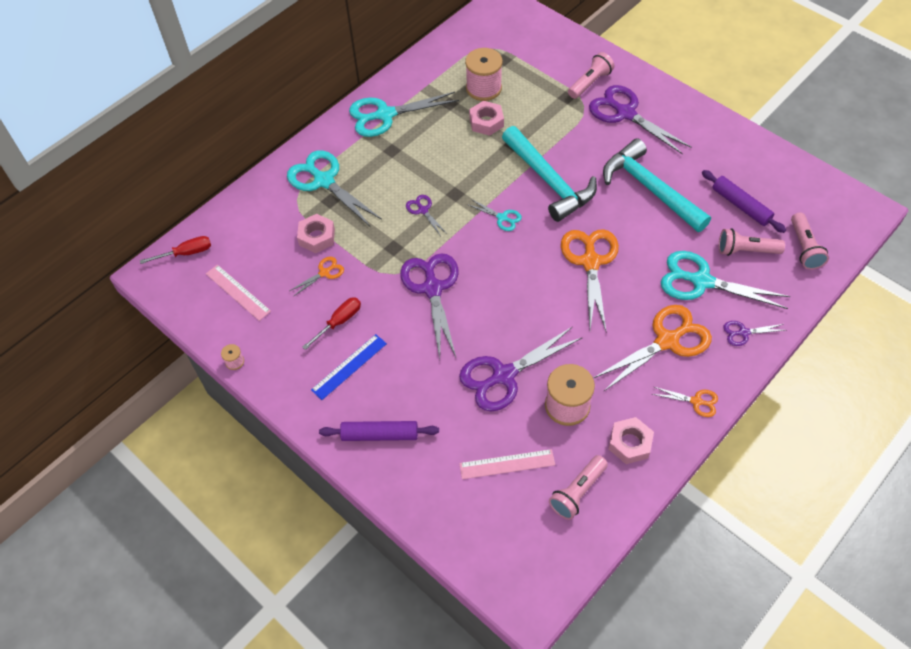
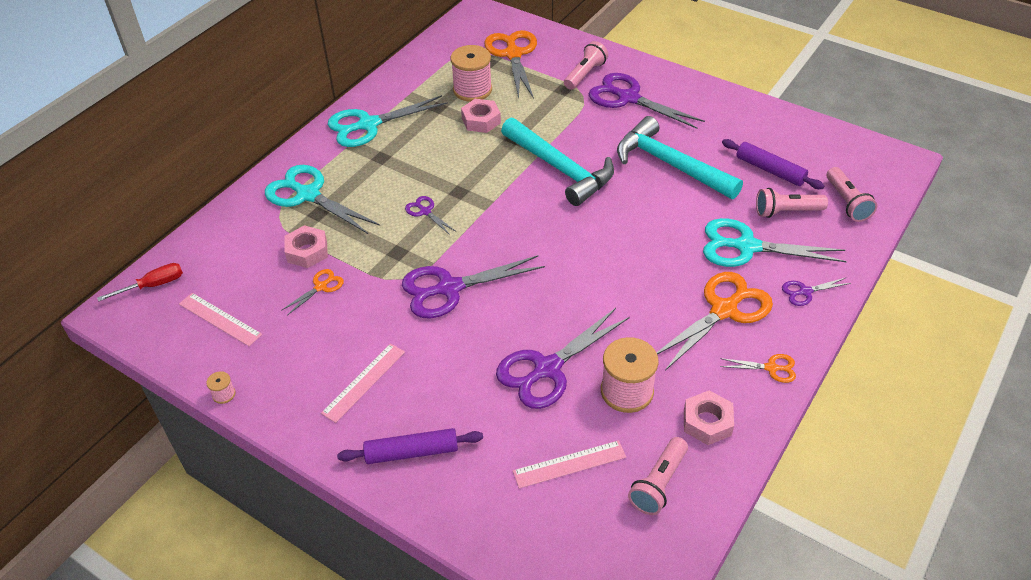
camera: 10 degrees left, 10 degrees down
red screwdriver [303,297,361,350] -> none
blue ruler [311,334,387,400] -> pink ruler [321,343,405,423]
purple scissors [400,253,459,358] -> purple scissors turned 90 degrees counterclockwise [402,255,545,319]
turquoise scissors [467,199,522,231] -> none
orange scissors [561,229,619,331] -> orange scissors moved to [485,30,537,99]

